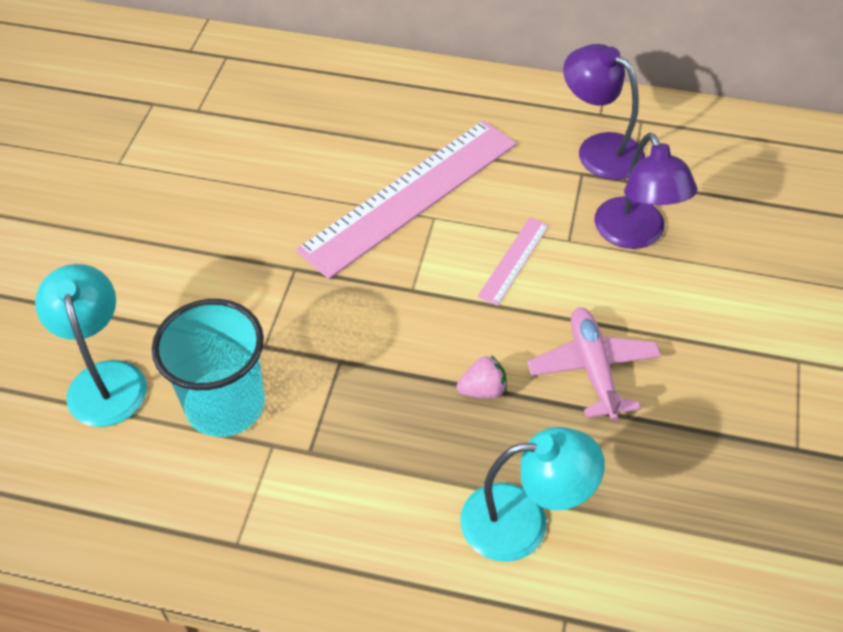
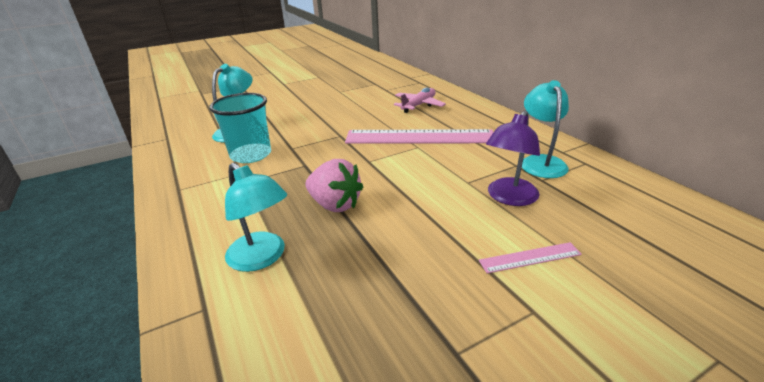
camera: 50 degrees right, 20 degrees down
pink strawberry [457,355,507,399] -> pink strawberry [305,159,363,212], size x1.90
pink ruler [477,217,549,306] -> pink ruler moved to [479,242,582,274]
pink plane [527,308,661,420] -> pink plane moved to [394,88,446,113]
purple lamp [563,44,645,180] -> turquoise lamp [522,80,569,178]

